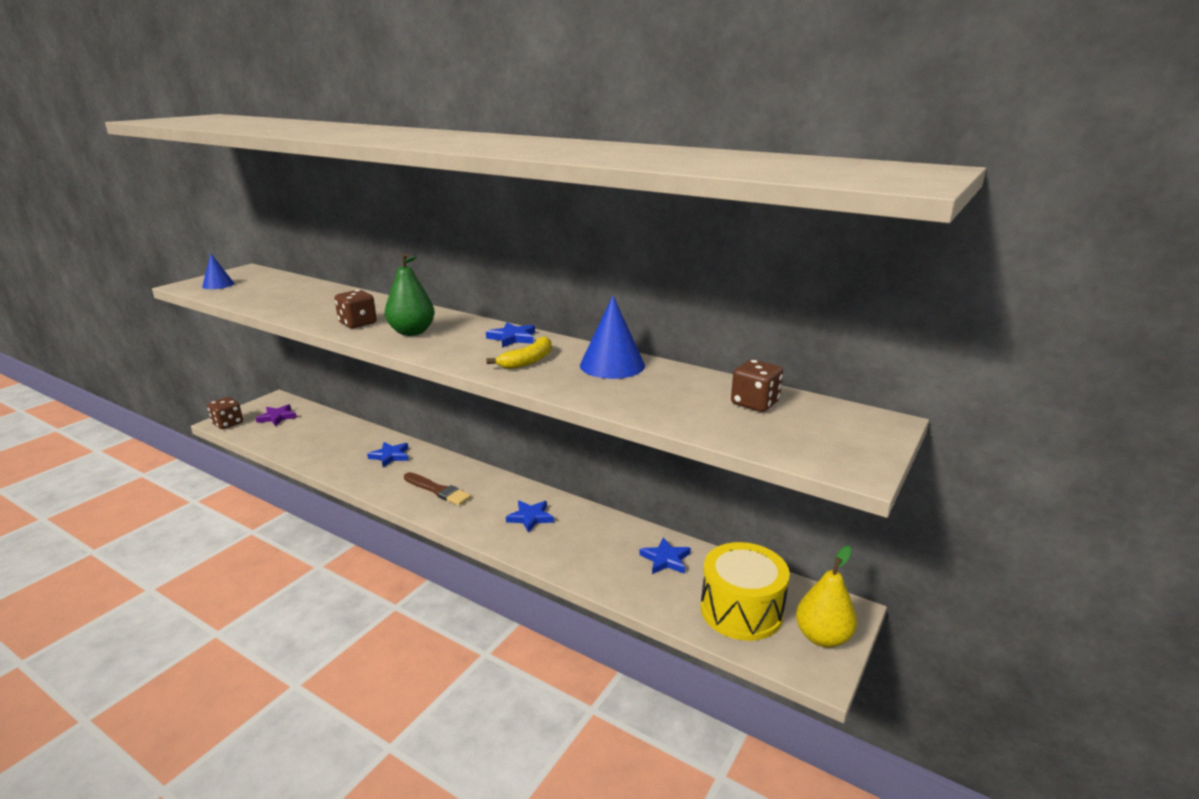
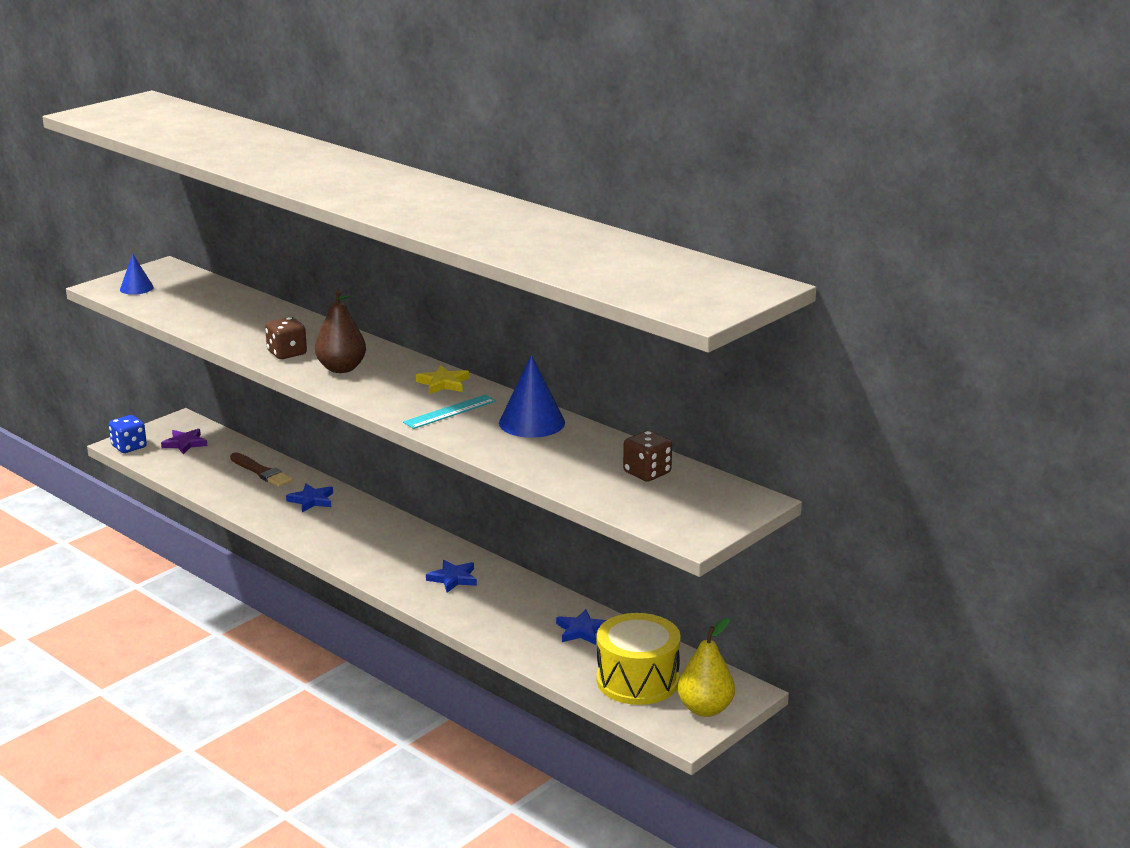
camera: 10 degrees right, 0 degrees up
brown dice [207,397,243,429] -> blue dice [109,415,147,453]
green pear [385,253,435,336] -> brown pear [315,290,366,373]
brown brush [404,472,471,505] -> brown brush moved to [230,452,293,487]
blue star [486,322,535,348] -> yellow star [416,365,469,394]
yellow banana [486,336,552,369] -> turquoise ruler [403,394,496,429]

